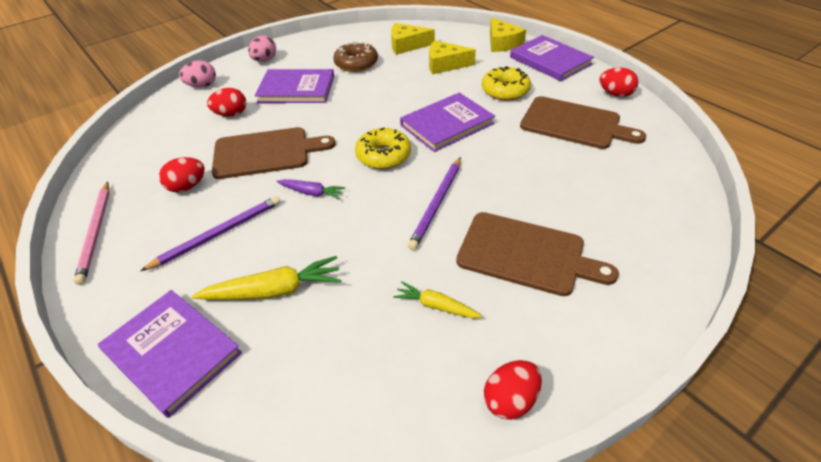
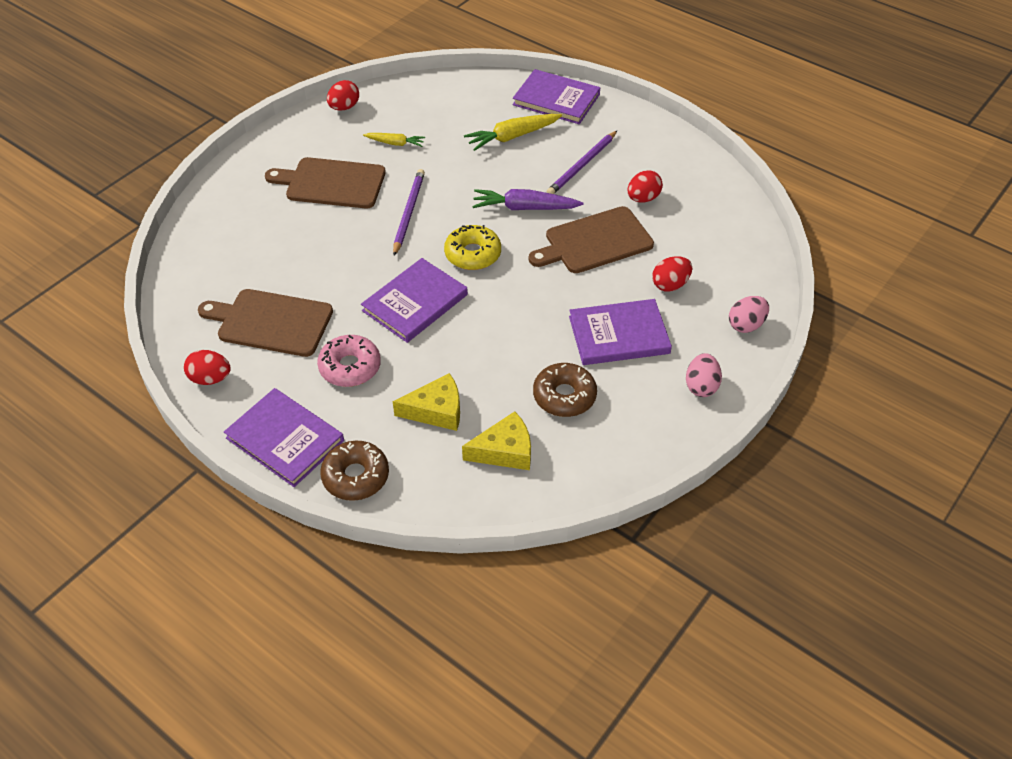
camera: 165 degrees right, 5 degrees up
pink pencil [74,181,110,285] -> none
purple carrot [276,179,346,199] -> purple carrot [472,189,583,210], size x1.66
yellow donut [482,66,531,101] -> pink donut [317,335,381,387]
yellow cheese [490,17,526,52] -> brown donut [320,441,389,501]

